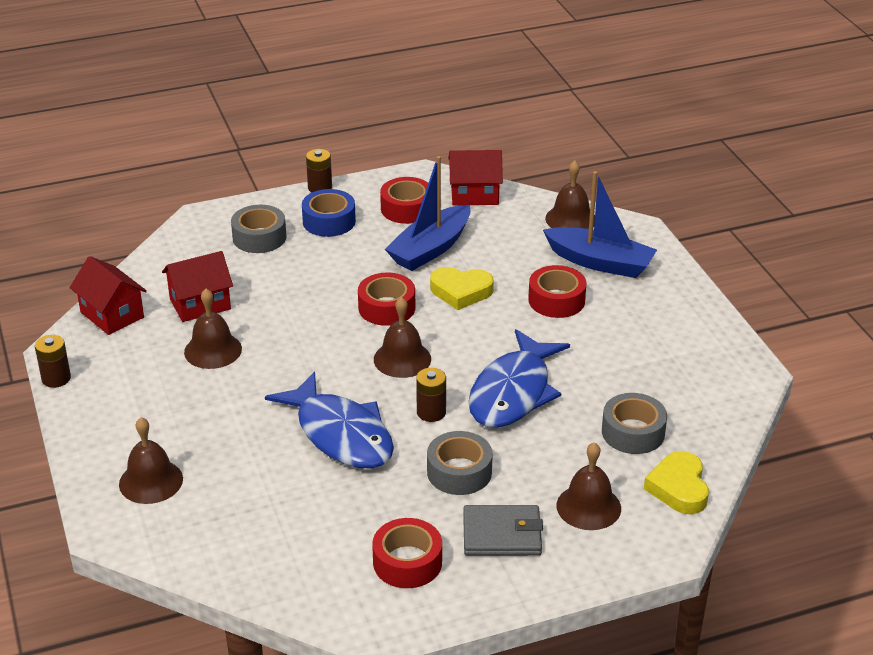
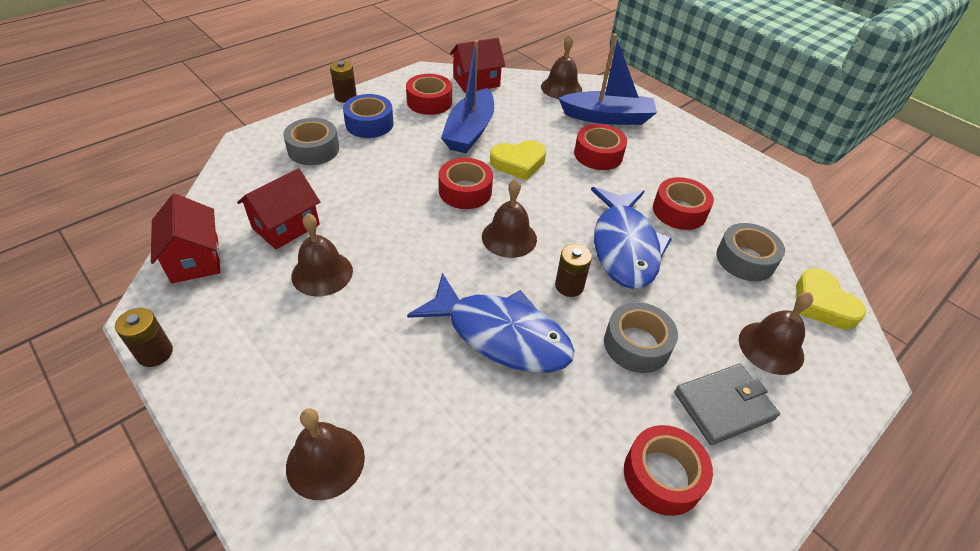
camera: 25 degrees left, 10 degrees up
red house [70,256,147,335] -> red house turned 45 degrees clockwise [151,194,220,283]
none -> red tape [653,177,714,230]

